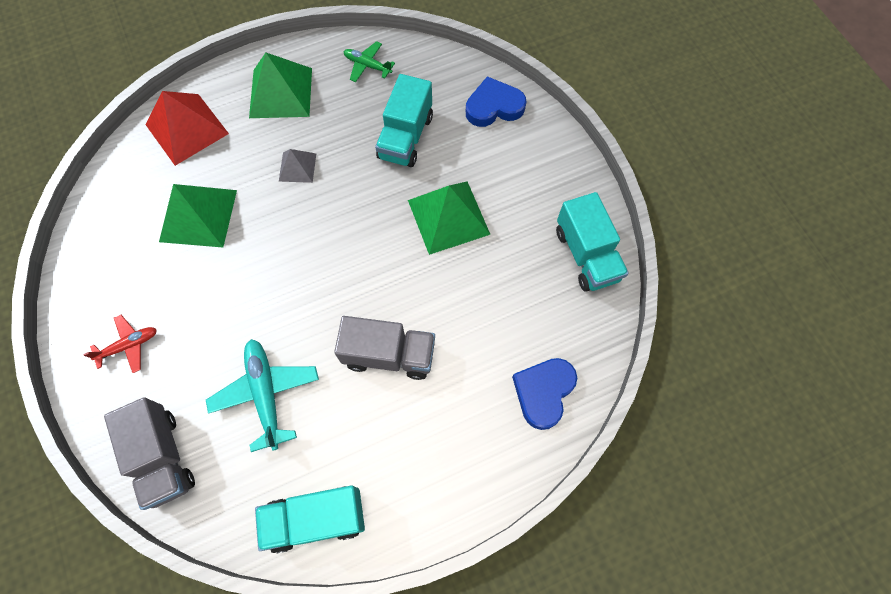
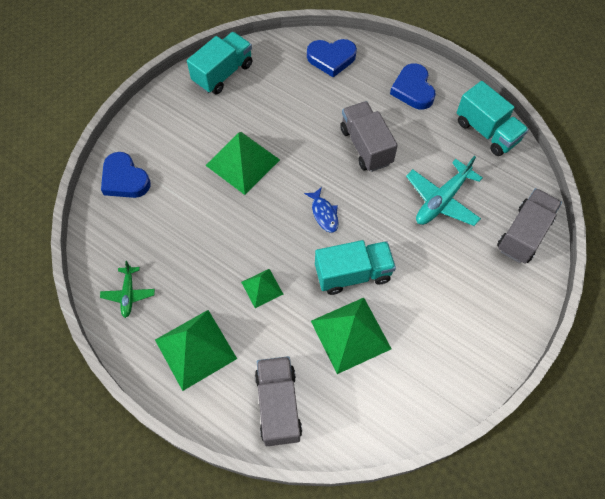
camera: 120 degrees left, 5 degrees down
red plane [83,315,157,373] -> none
red pyramid [145,91,229,166] -> grey truck [255,356,302,446]
grey pyramid [279,149,317,183] -> green pyramid [241,269,283,308]
turquoise truck [375,74,433,167] -> turquoise truck moved to [315,240,396,295]
none -> blue fish [304,187,338,233]
none -> blue heart [390,63,436,110]

